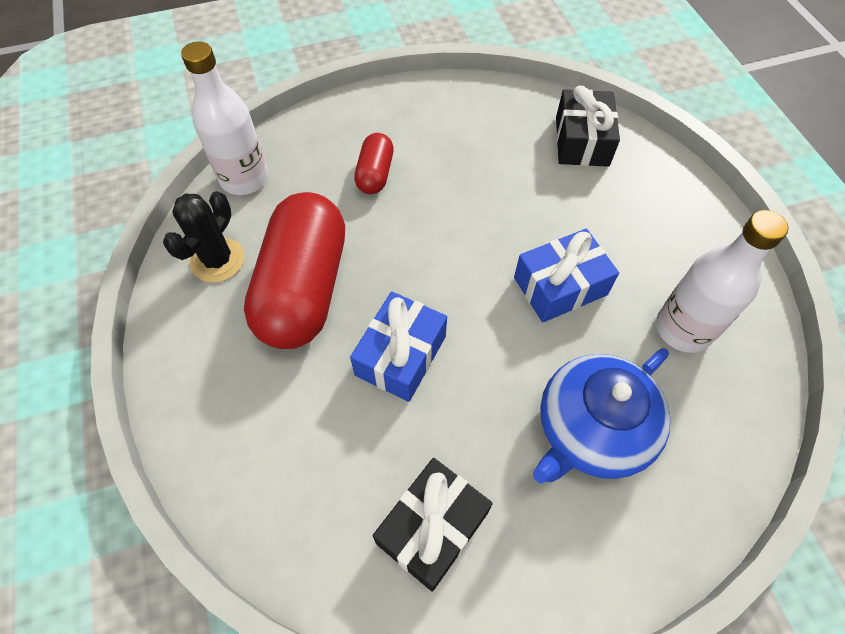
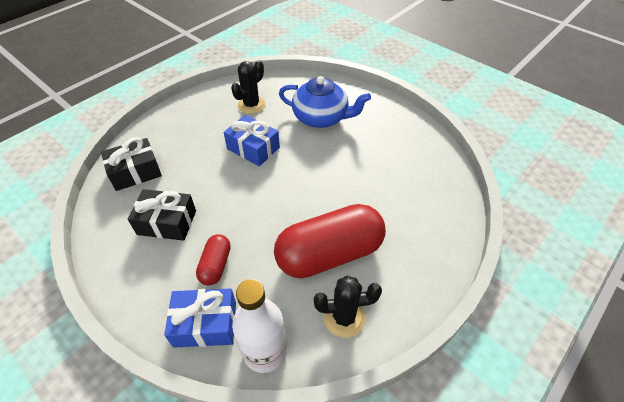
camera: 120 degrees left, 10 degrees down
blue gift [350,291,447,402] -> blue gift moved to [164,288,236,348]
red capsule [354,133,394,194] -> red capsule turned 60 degrees counterclockwise [196,234,231,285]
black gift [373,458,493,592] -> black gift moved to [128,189,196,241]
white bottle [656,210,788,353] -> black cactus [231,60,266,114]

